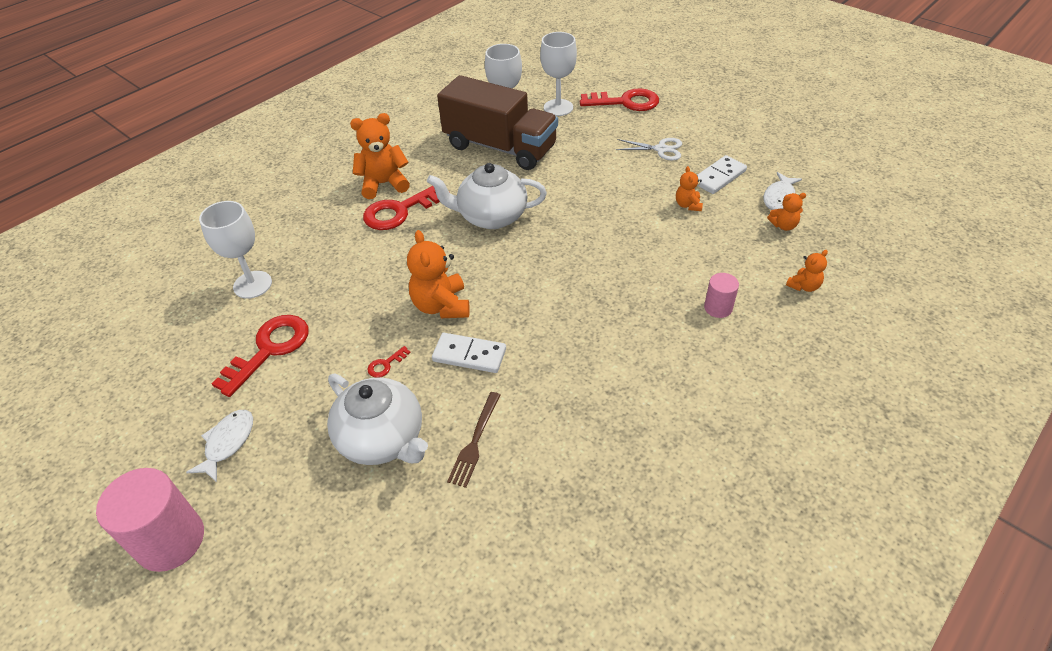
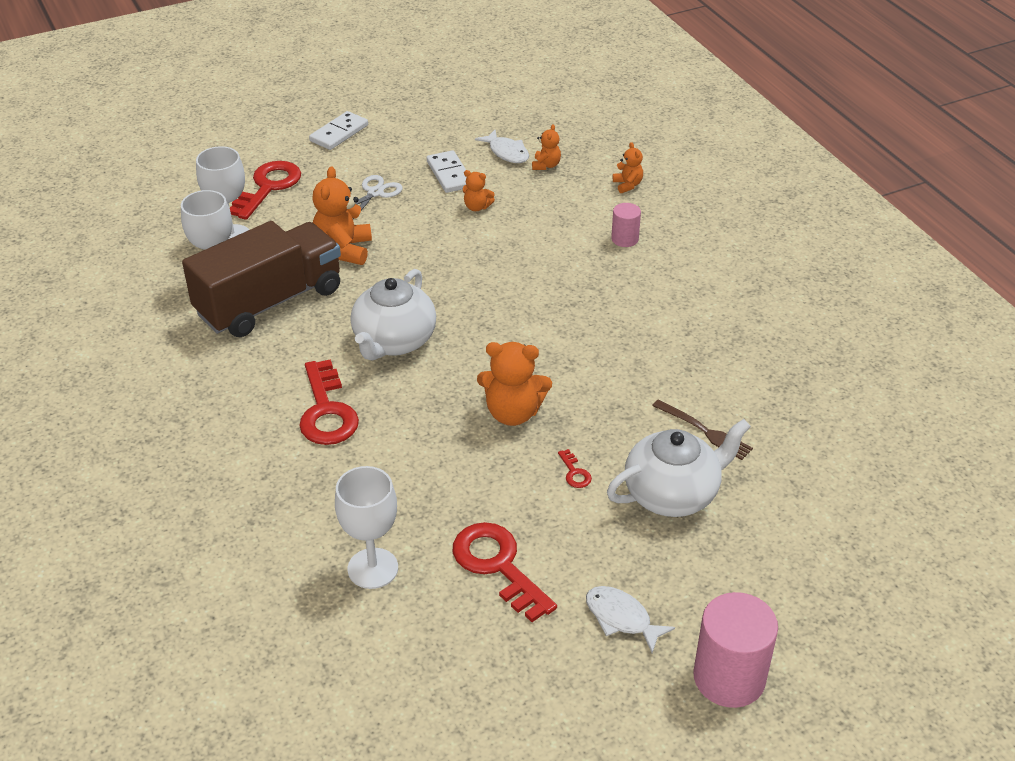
camera: 70 degrees left, 5 degrees down
orange teddy bear [350,113,410,199] -> orange teddy bear moved to [312,166,372,265]
white domino [432,333,506,373] -> white domino moved to [309,111,368,150]

